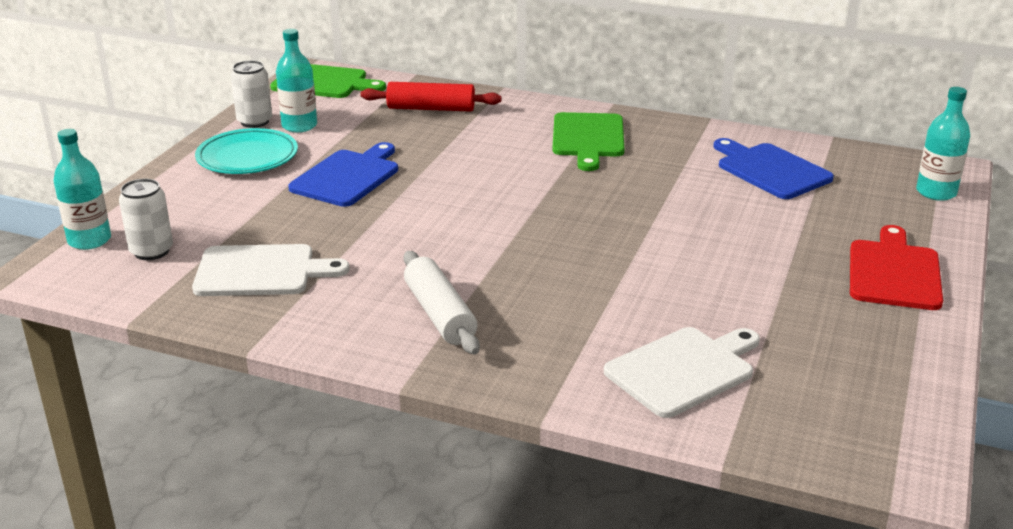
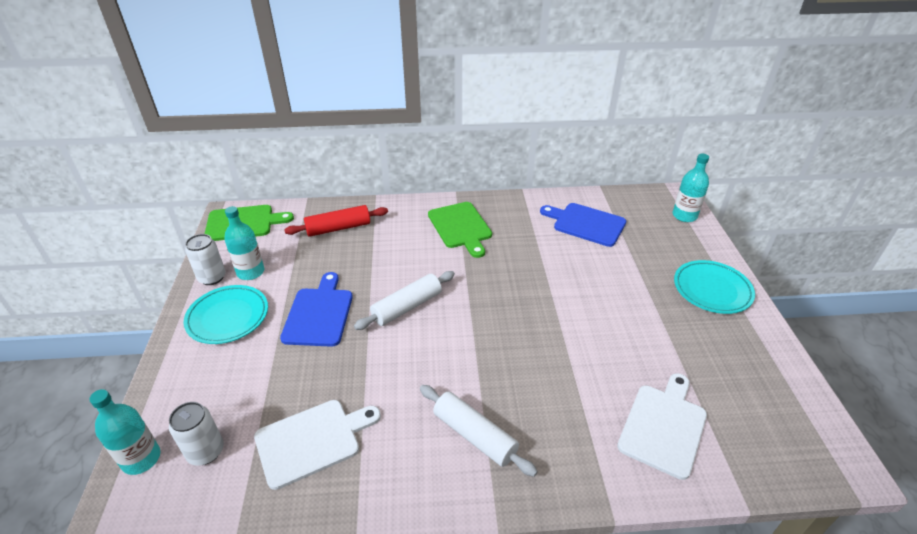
camera: 25 degrees left, 10 degrees up
red cutting board [850,225,943,310] -> turquoise plate [674,260,755,314]
none -> white rolling pin [354,271,455,330]

